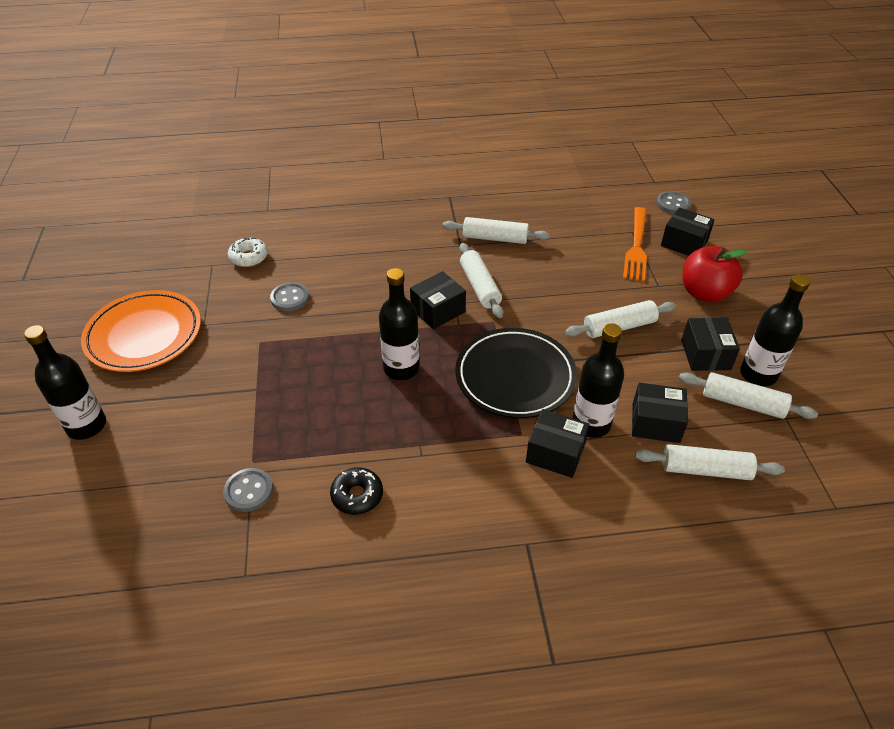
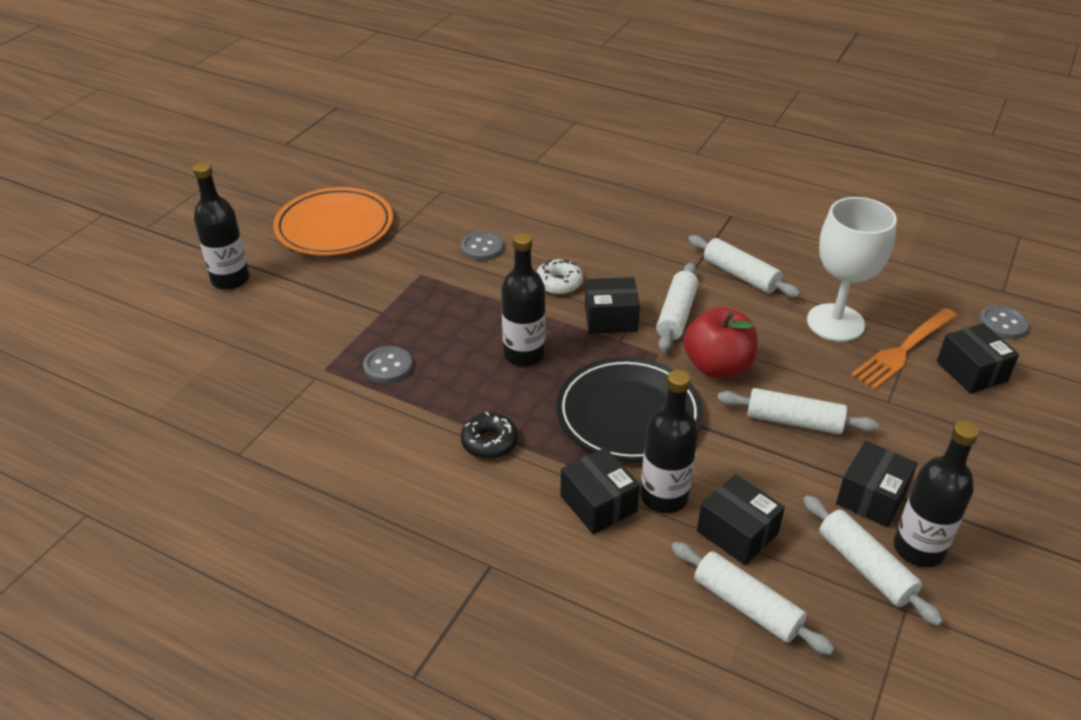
camera: 35 degrees right, 5 degrees down
grey button [223,468,273,512] -> grey button moved to [363,346,412,383]
white donut [228,237,268,267] -> white donut moved to [536,259,583,295]
black donut [330,467,383,515] -> black donut moved to [461,412,518,459]
red apple [683,246,747,302] -> red apple moved to [684,307,758,378]
none -> white goblet [807,197,897,342]

